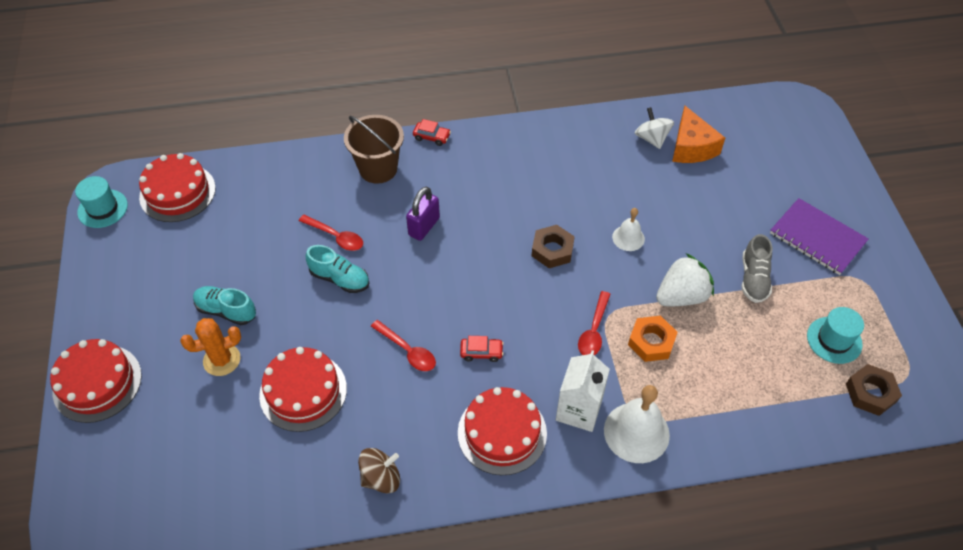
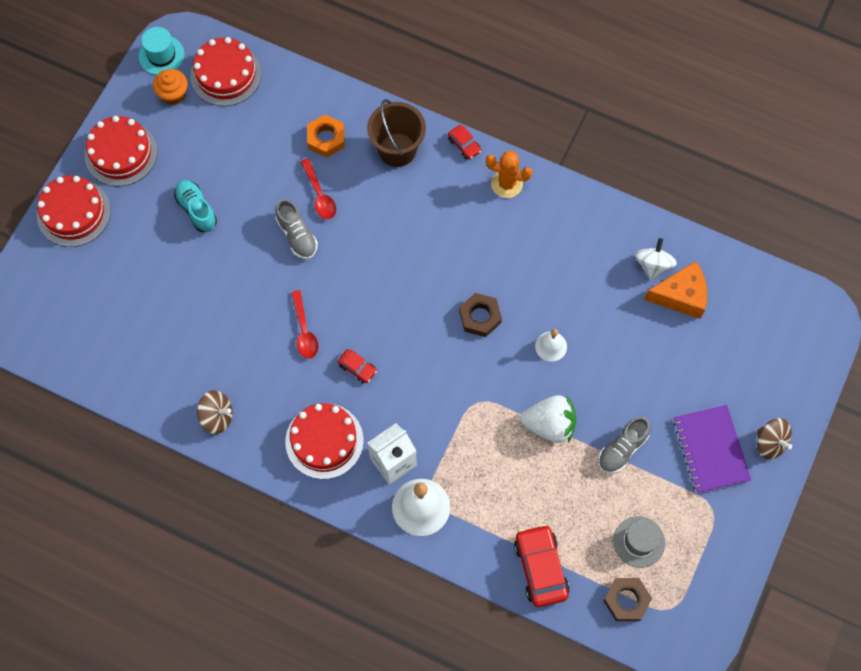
camera: 35 degrees right, 15 degrees up
orange cactus [180,318,241,376] -> orange cactus moved to [486,151,532,198]
red cake [259,347,347,432] -> red cake moved to [85,116,157,186]
turquoise shoe [306,245,369,293] -> grey shoe [275,199,318,259]
purple padlock [406,187,440,241] -> none
red spoon [578,291,611,355] -> none
orange nut [628,316,678,362] -> orange nut moved to [307,114,345,158]
orange cheese [672,106,725,163] -> orange cheese turned 120 degrees counterclockwise [644,261,707,319]
turquoise hat [807,307,864,364] -> grey hat [613,516,665,568]
none -> orange cupcake [153,69,188,105]
none -> red car [514,524,570,607]
none -> brown spinning top [757,418,792,459]

